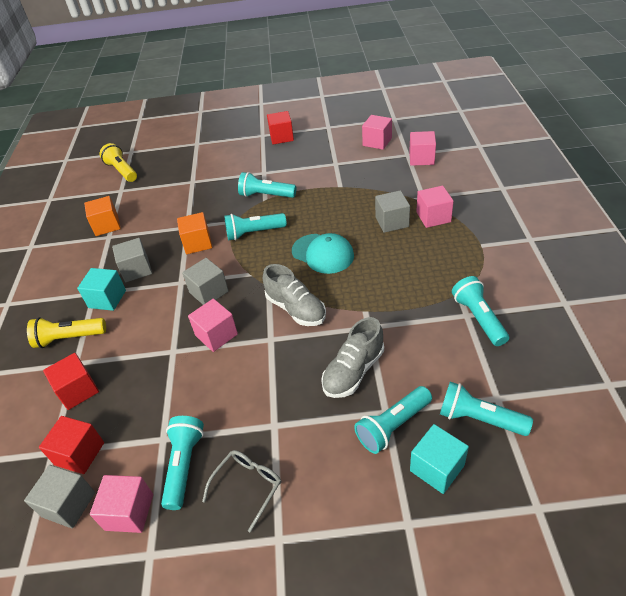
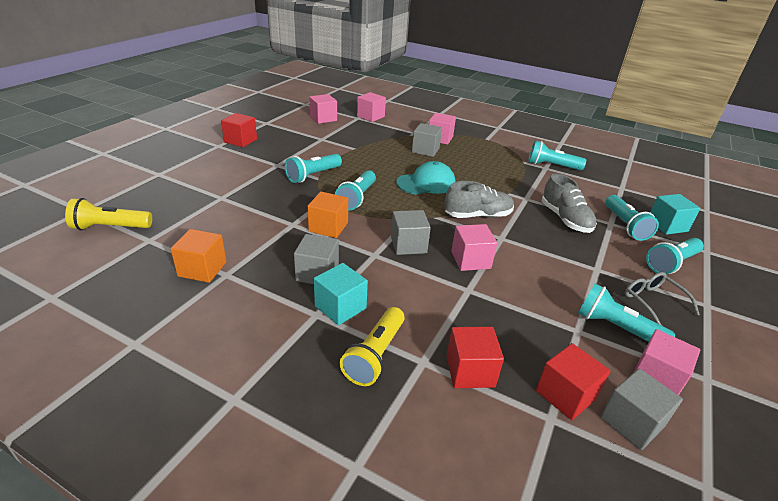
camera: 65 degrees left, 10 degrees down
turquoise flashlight [440,382,533,436] -> turquoise flashlight moved to [646,238,704,274]

